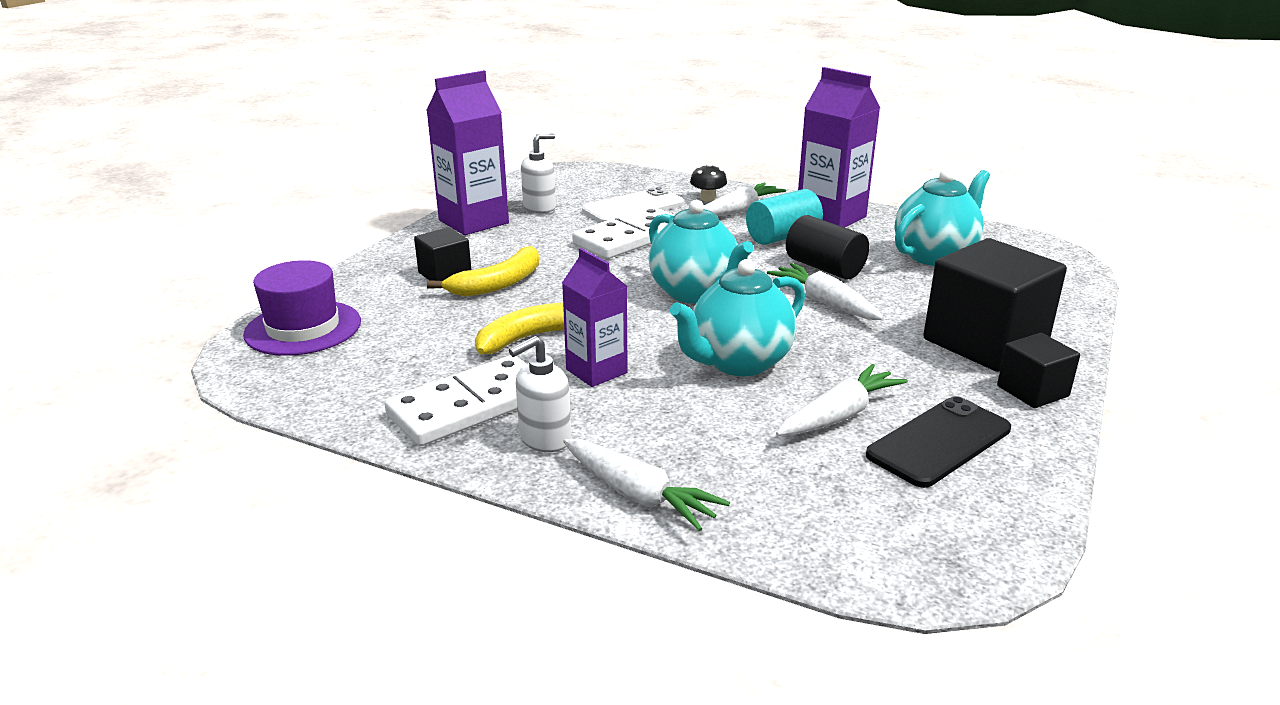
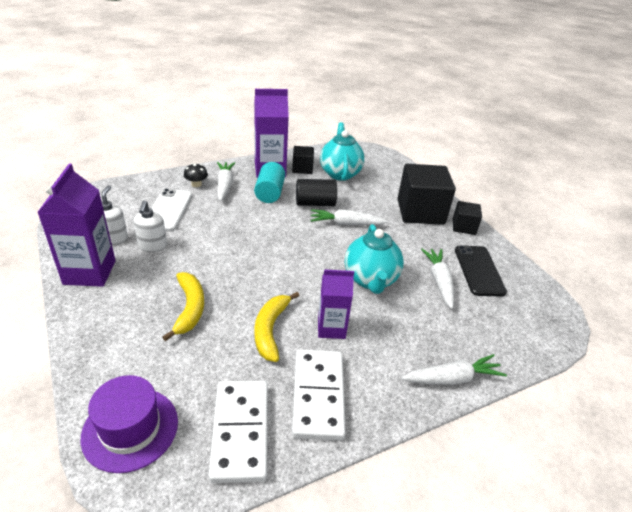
camera: 55 degrees left, 10 degrees up
black cube [414,227,471,281] -> black cube moved to [292,146,314,174]
white soap dispenser [509,336,571,452] -> white soap dispenser moved to [134,201,167,252]
white domino [572,206,674,259] -> white domino moved to [209,381,268,483]
turquoise teapot [649,200,754,304] -> none

